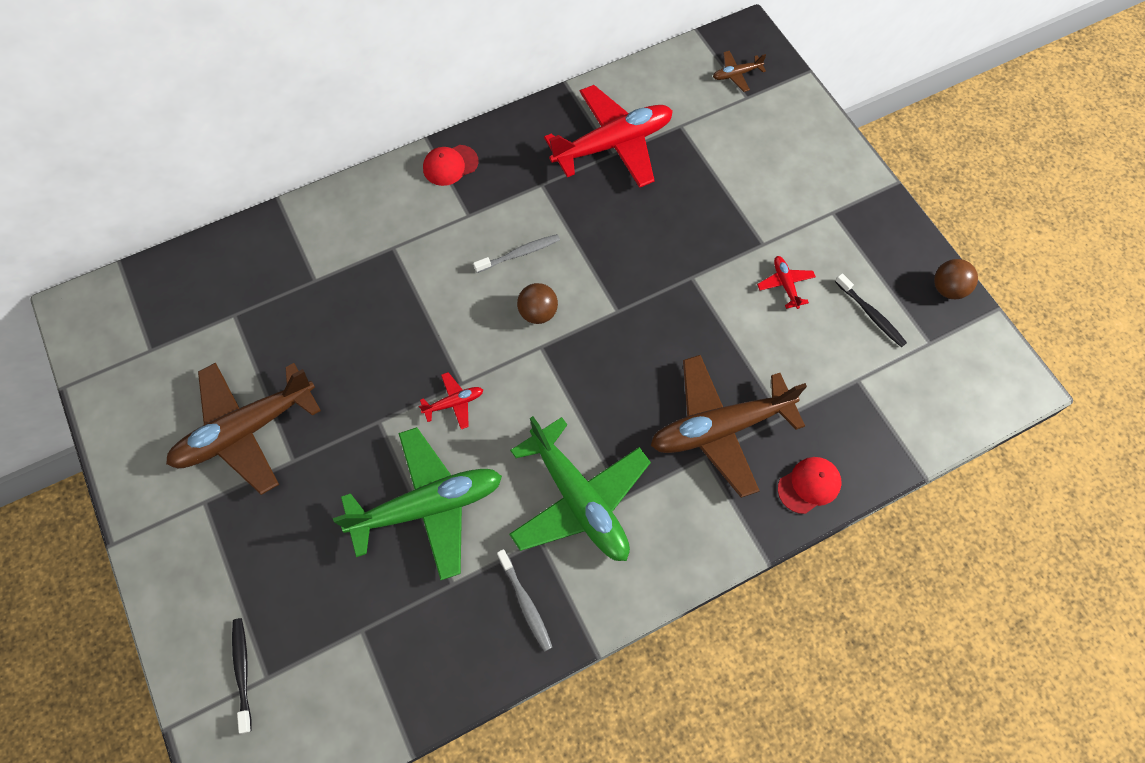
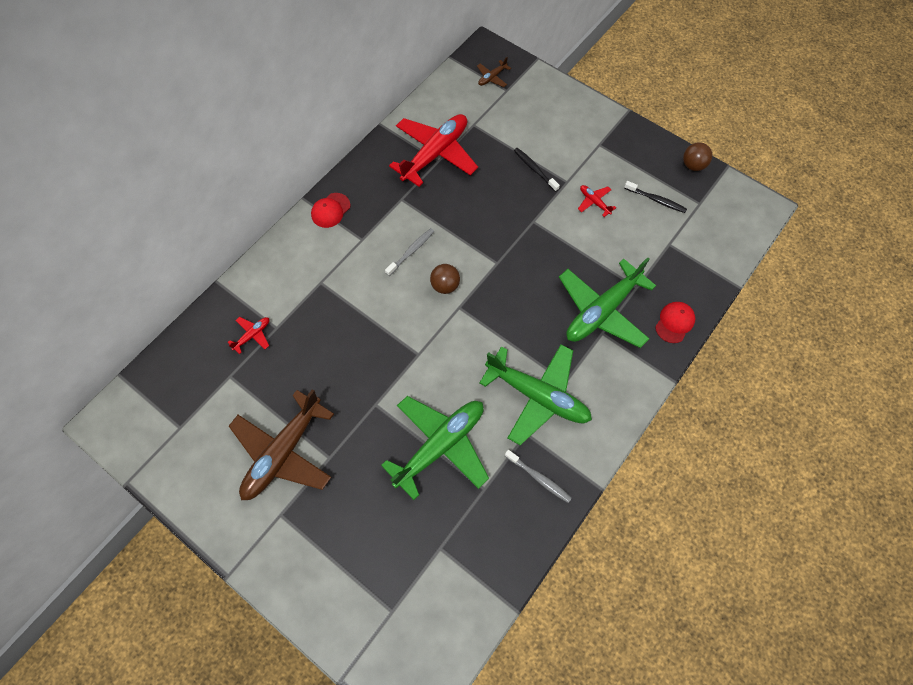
camera: 25 degrees left, 0 degrees up
black toothbrush [232,618,252,734] -> black toothbrush moved to [514,148,560,192]
red plane [419,372,483,429] -> red plane moved to [228,317,269,354]
brown plane [651,355,807,498] -> green plane [559,257,656,348]

